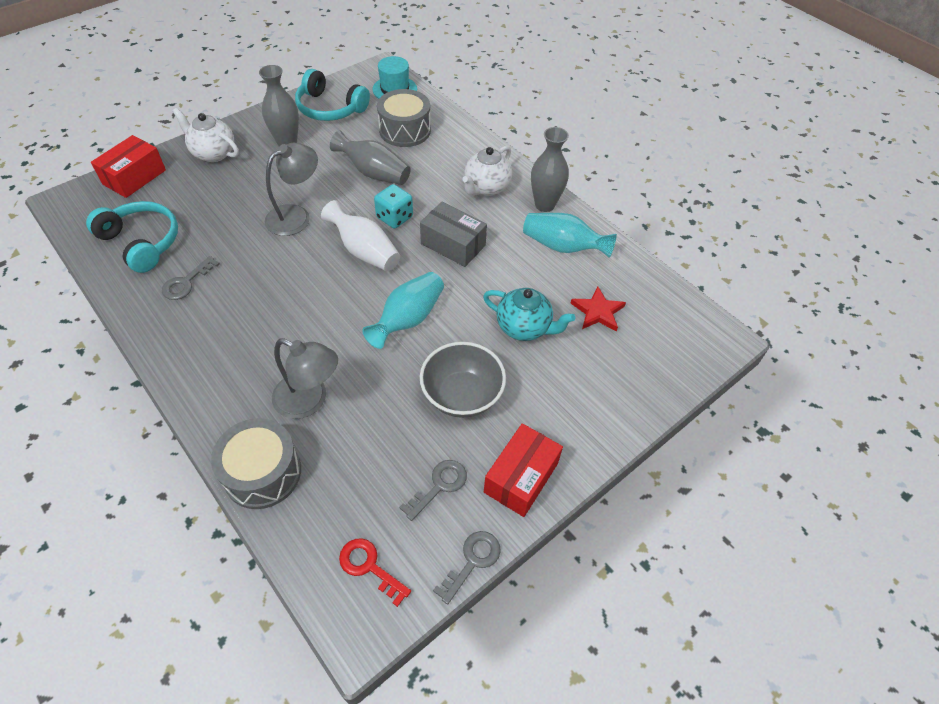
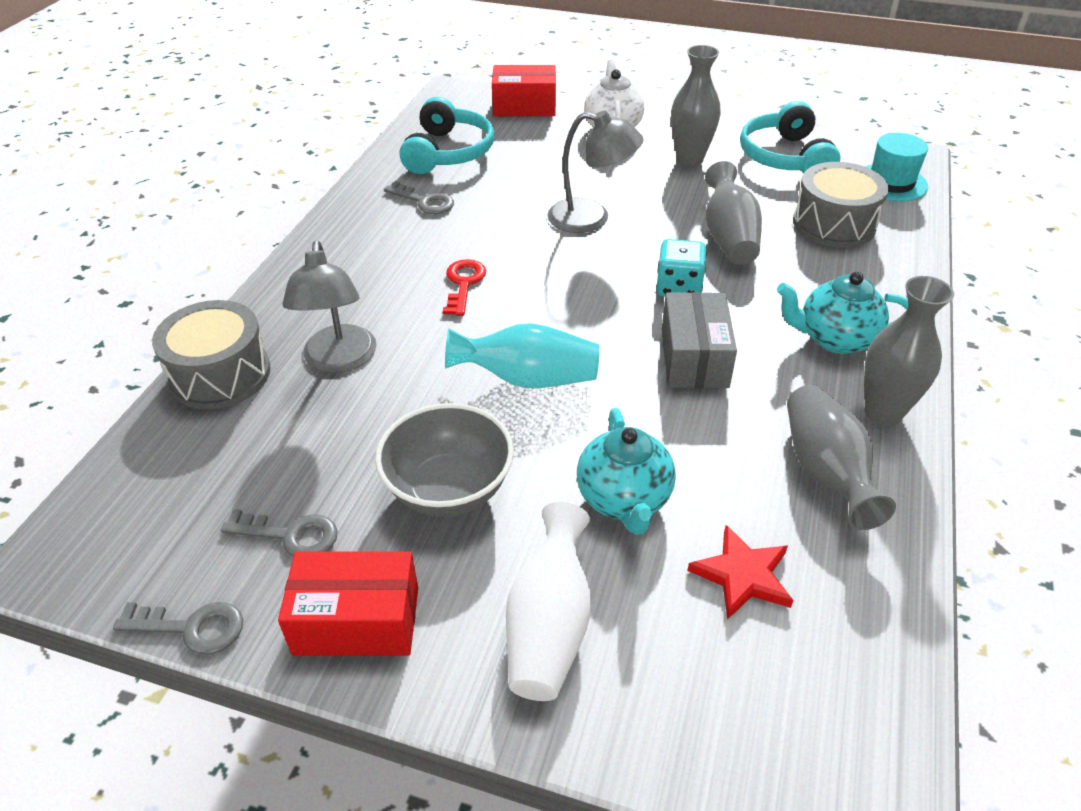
camera: 60 degrees right, 10 degrees down
grey key [162,256,220,300] -> grey key turned 150 degrees counterclockwise [384,181,454,214]
white vase [321,200,400,271] -> white vase moved to [506,502,591,701]
red key [339,538,411,607] -> red key moved to [443,259,486,316]
white teapot [462,146,512,196] -> turquoise teapot [777,272,908,354]
turquoise vase [523,213,617,258] -> grey vase [787,385,896,530]

